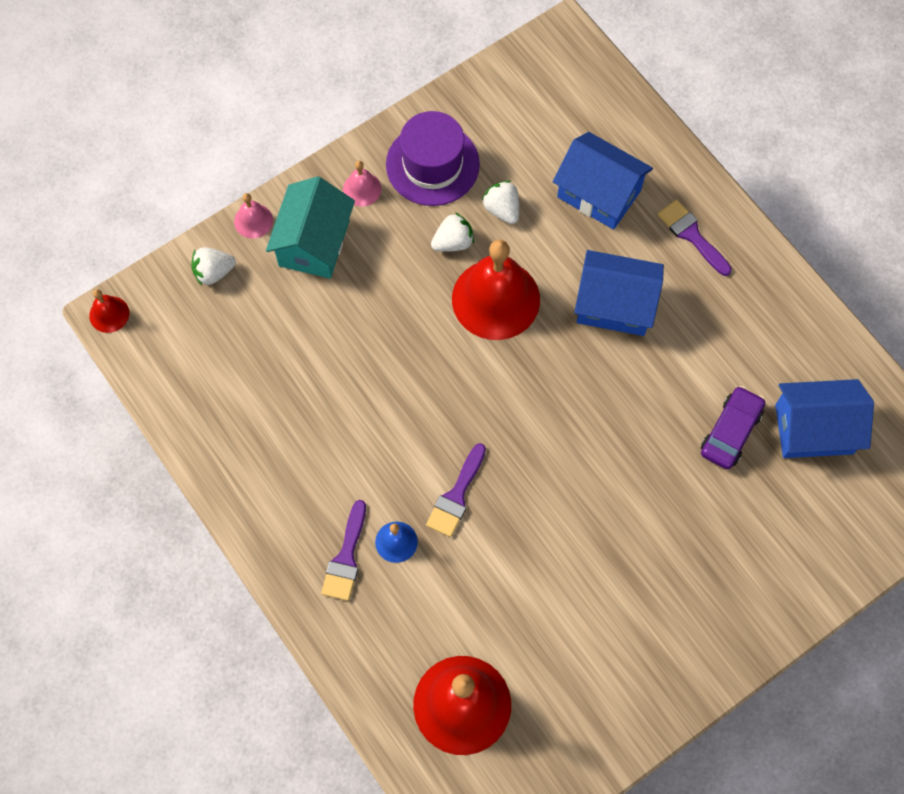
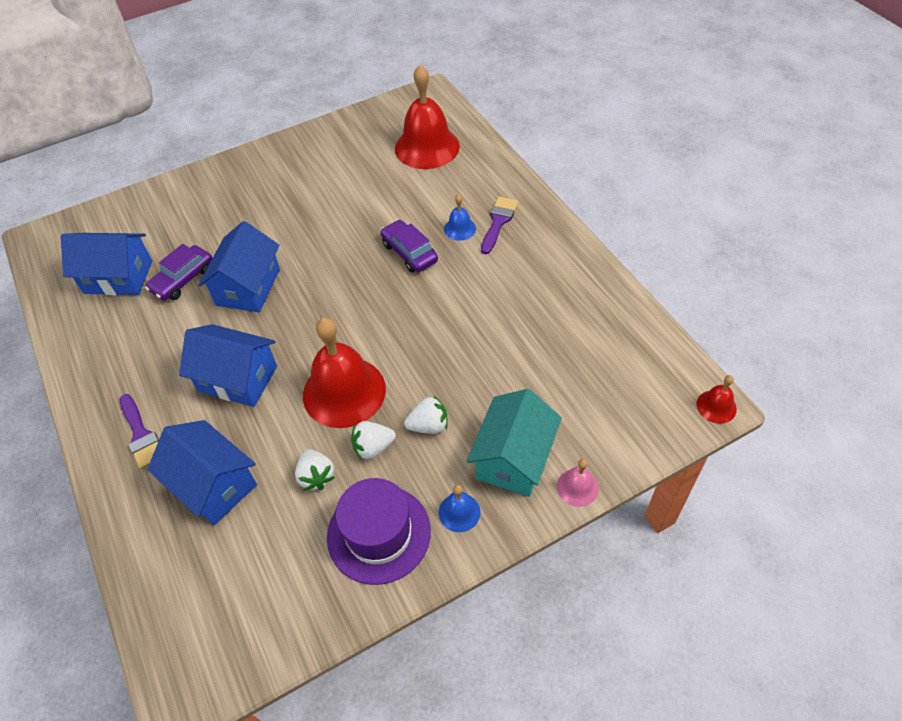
camera: 170 degrees left, 15 degrees down
white strawberry [191,247,236,286] -> white strawberry moved to [404,396,447,434]
pink bell [343,161,382,207] -> blue bell [439,485,480,532]
purple brush [426,443,486,537] -> purple car [381,220,438,272]
none -> blue house [198,221,280,312]

